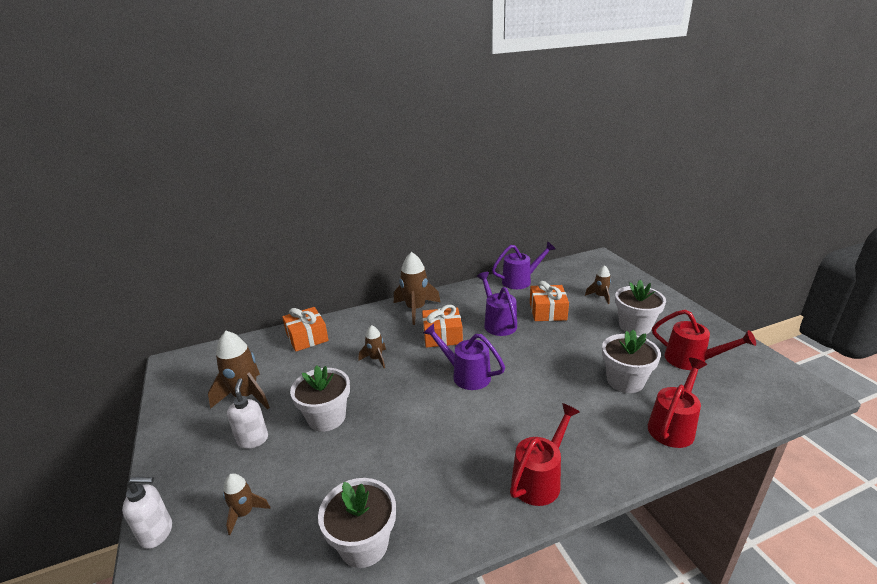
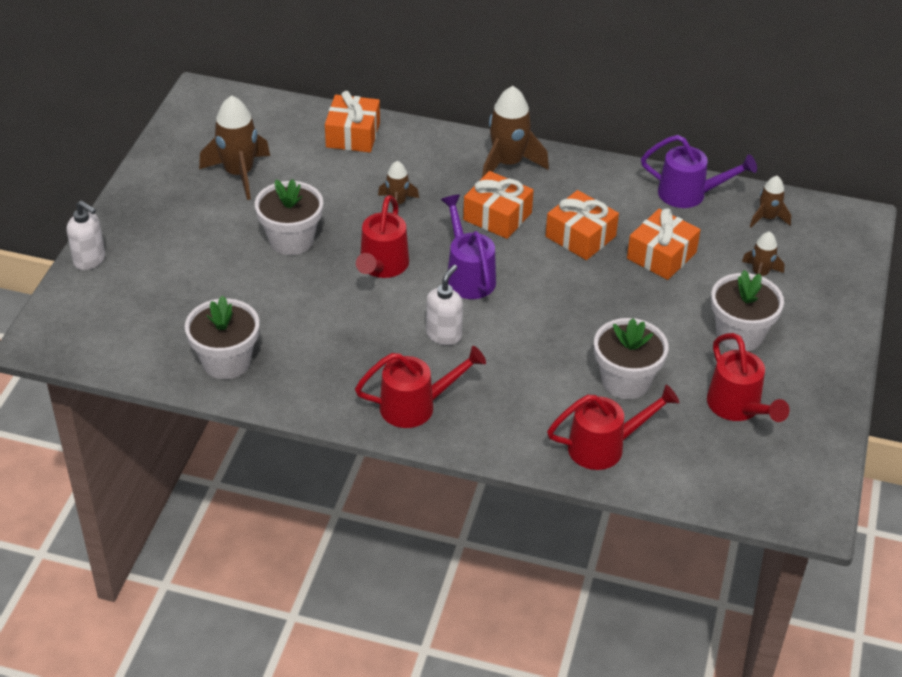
camera: 35 degrees right, 15 degrees up
brown rocket [223,473,270,535] -> brown rocket moved to [750,176,791,227]
white soap dispenser [227,378,268,449] -> white soap dispenser moved to [426,265,463,345]
purple watering can [477,272,517,336] -> orange gift [546,190,619,260]
none -> red watering can [356,195,409,278]

